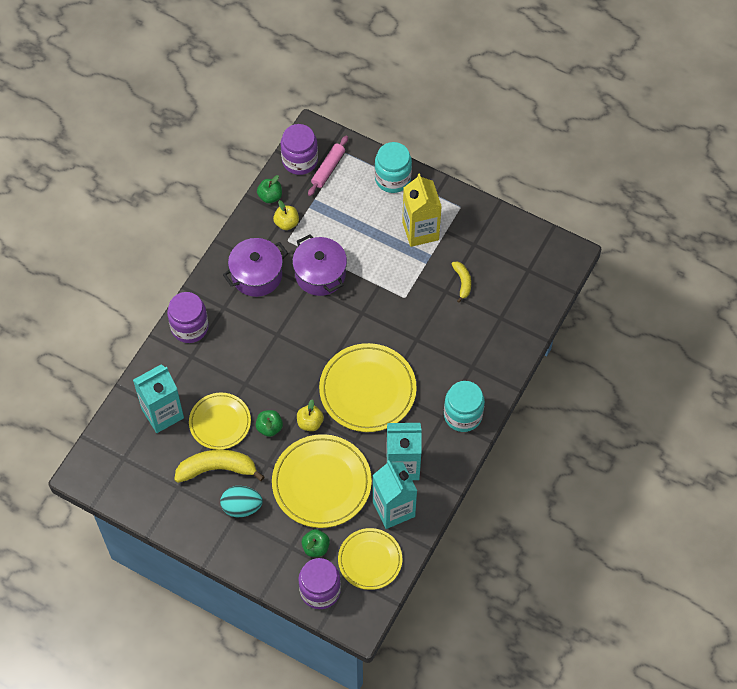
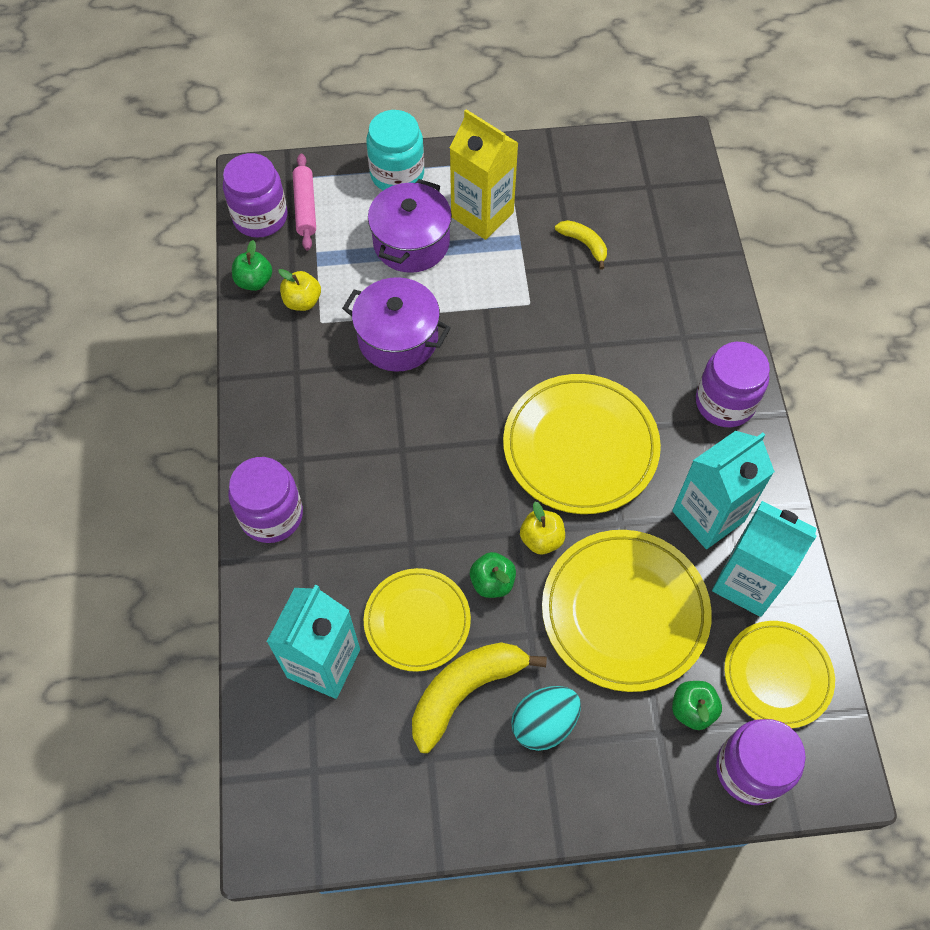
camera: 35 degrees left, 0 degrees up
purple pot [223,238,288,297] -> purple pot moved to [368,179,452,273]
turquoise jar [444,381,485,432] -> purple jar [696,342,770,427]

